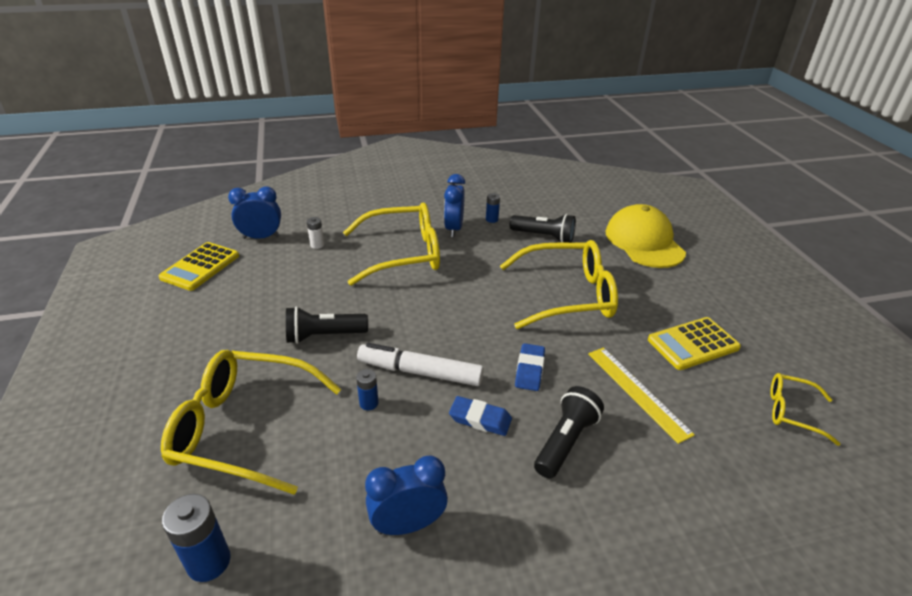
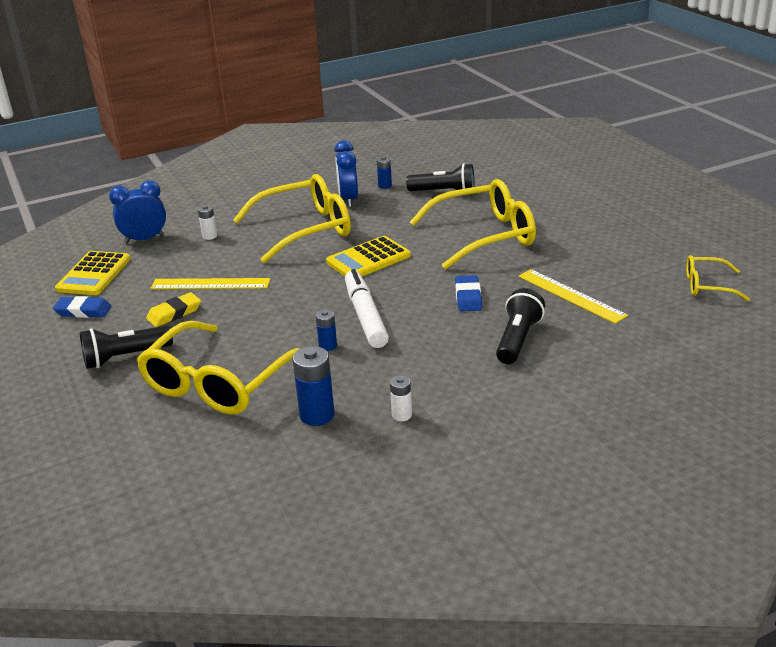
camera: 10 degrees left, 5 degrees down
yellow glasses [161,350,341,495] -> yellow glasses turned 60 degrees counterclockwise [137,321,300,415]
blue battery [162,494,231,582] -> blue battery moved to [293,346,334,426]
black flashlight [286,306,368,344] -> black flashlight moved to [80,326,173,369]
white marker [357,343,484,386] -> white marker turned 75 degrees clockwise [345,269,389,348]
blue clock [365,455,448,535] -> white battery [390,375,412,421]
blue eraser [449,396,512,436] -> blue eraser moved to [53,296,111,318]
yellow cap [606,204,686,268] -> none
yellow calculator [648,317,741,370] -> yellow calculator moved to [326,236,411,276]
none -> yellow eraser [146,292,201,327]
none -> yellow ruler [150,278,270,289]

